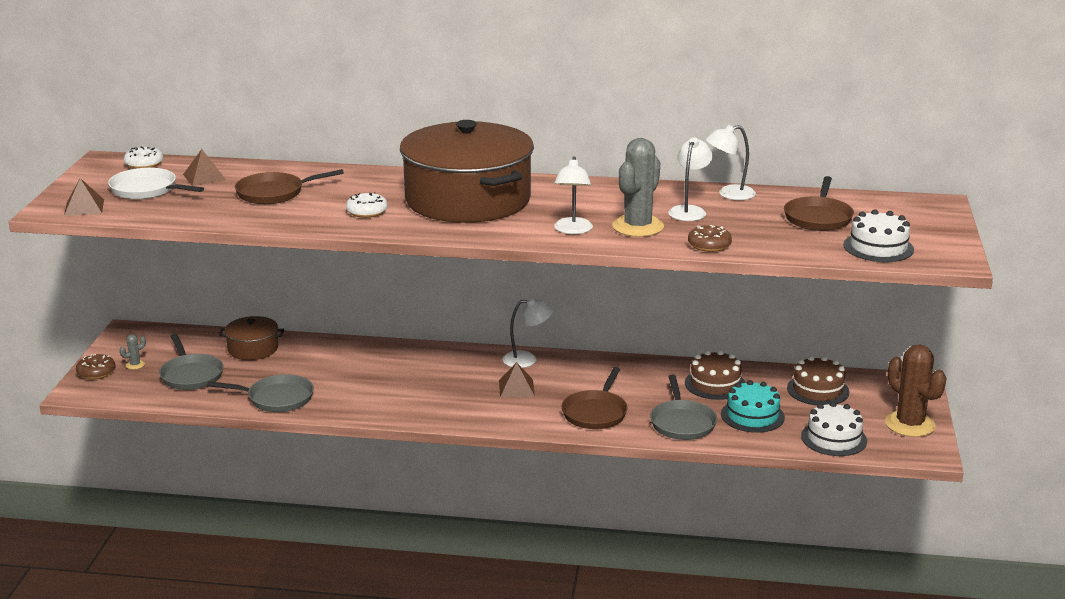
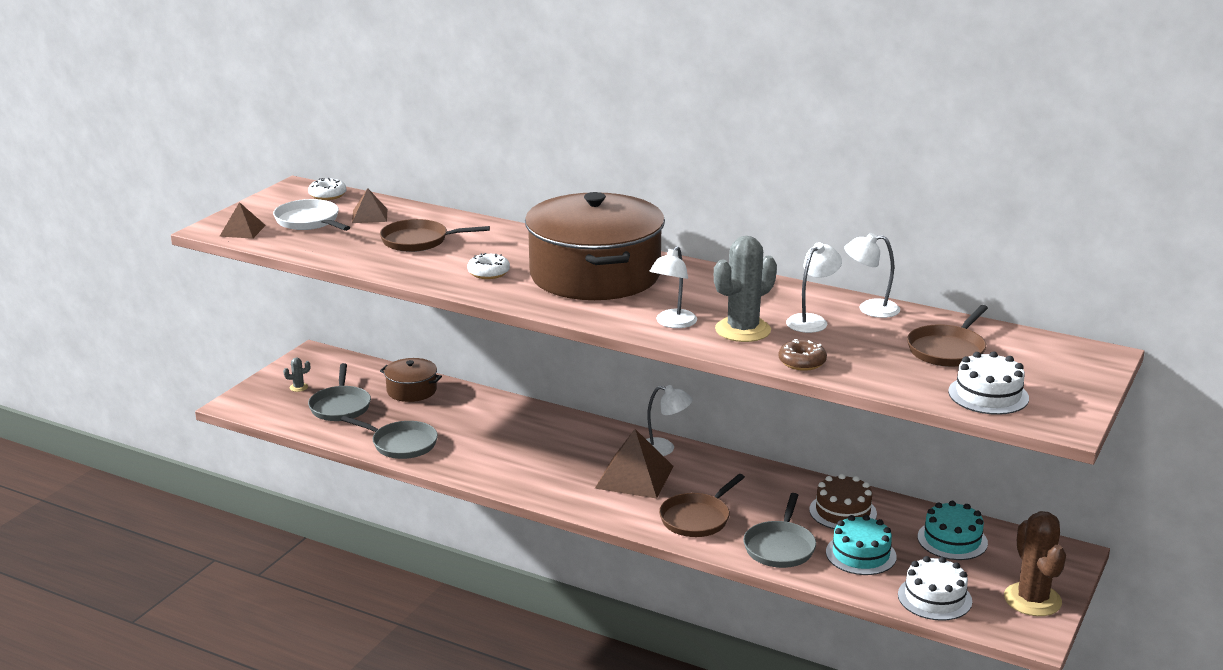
camera: 20 degrees right, 0 degrees up
brown donut [76,354,115,379] -> none
brown pyramid [499,362,535,397] -> brown pyramid [595,429,674,499], size x1.77
brown cake [787,356,849,406] -> turquoise cake [918,501,988,560]

